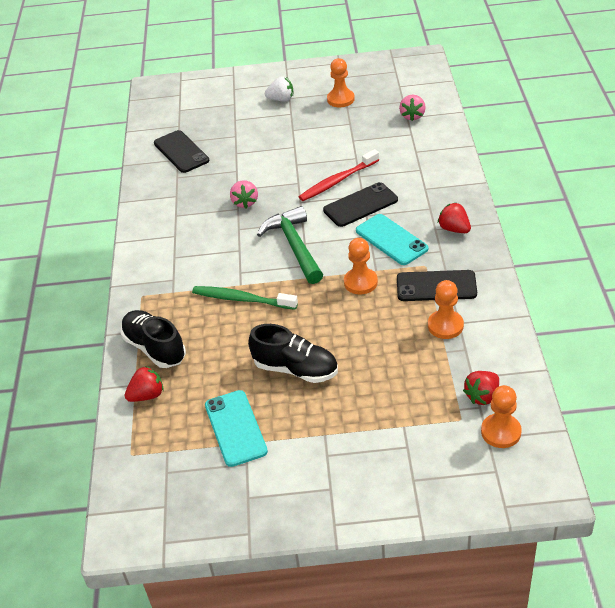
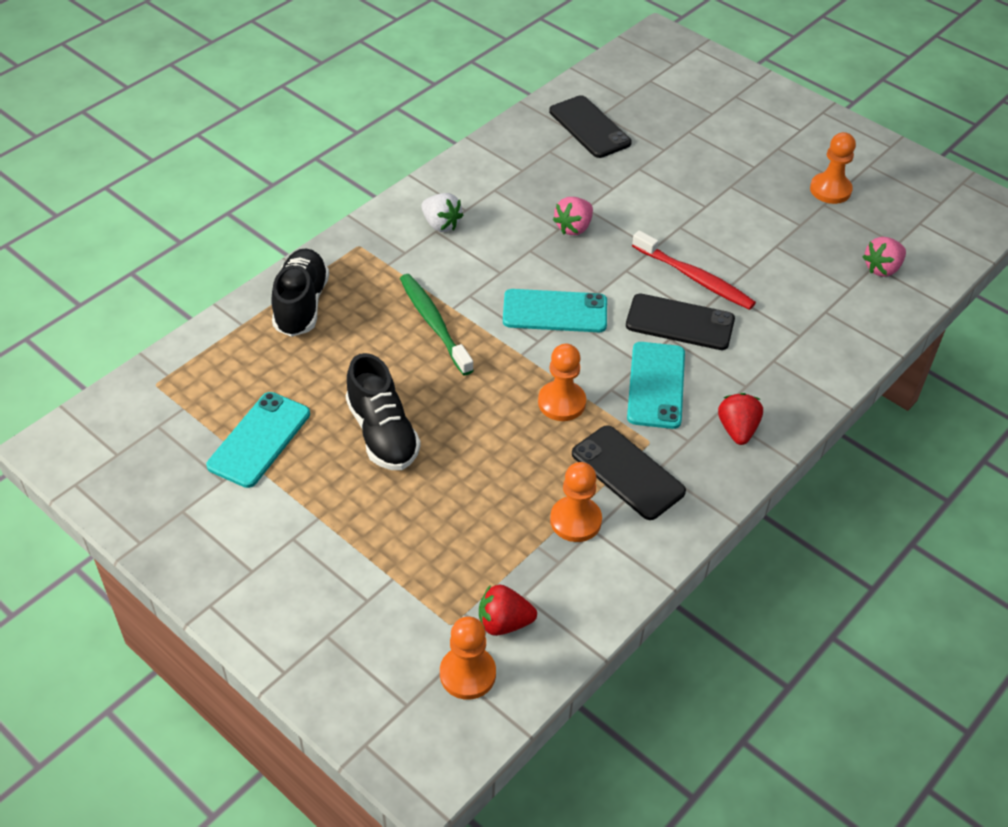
camera: 40 degrees right, 5 degrees up
red strawberry [125,366,164,402] -> none
black phone [154,130,209,173] -> black phone turned 45 degrees counterclockwise [549,95,632,158]
green hammer [257,206,323,284] -> turquoise phone [503,289,607,332]
white strawberry [265,76,293,101] -> white strawberry moved to [421,193,463,232]
red toothbrush [299,149,379,201] -> red toothbrush turned 150 degrees counterclockwise [632,230,756,310]

